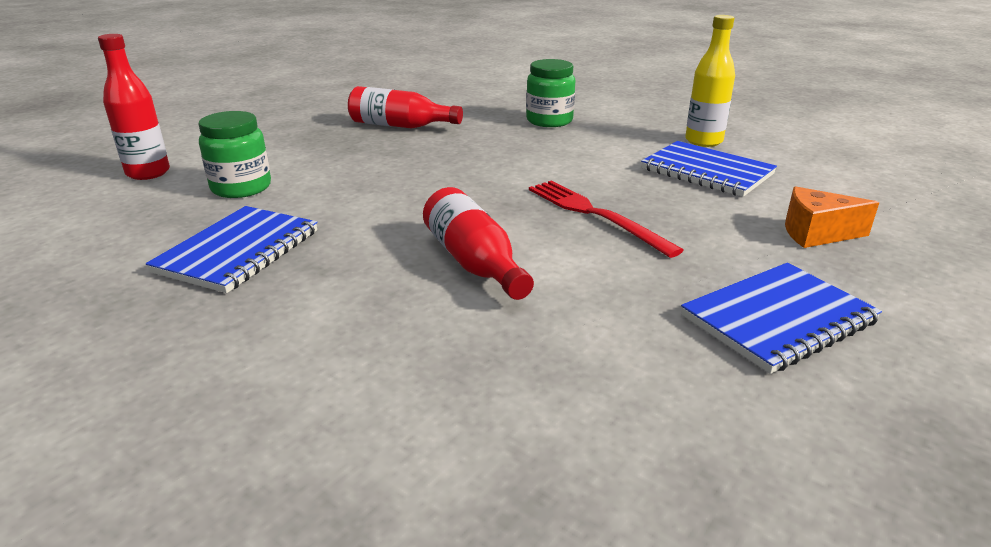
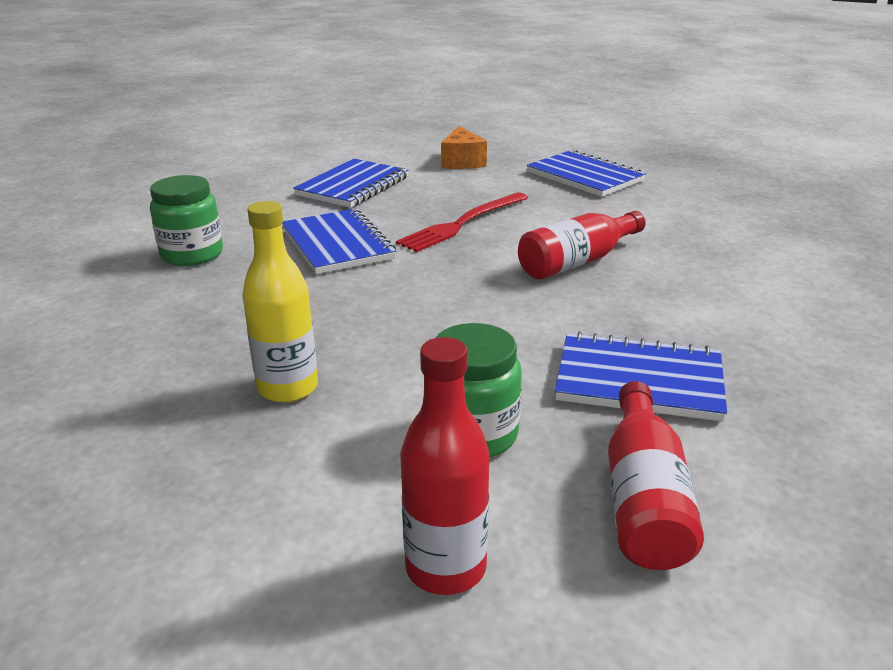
camera: 100 degrees left, 0 degrees up
red bottle [348,86,463,128] -> red bottle moved to [608,381,704,570]
yellow bottle [685,15,735,147] -> yellow bottle moved to [242,201,318,403]
none -> blue notebook [282,209,396,274]

